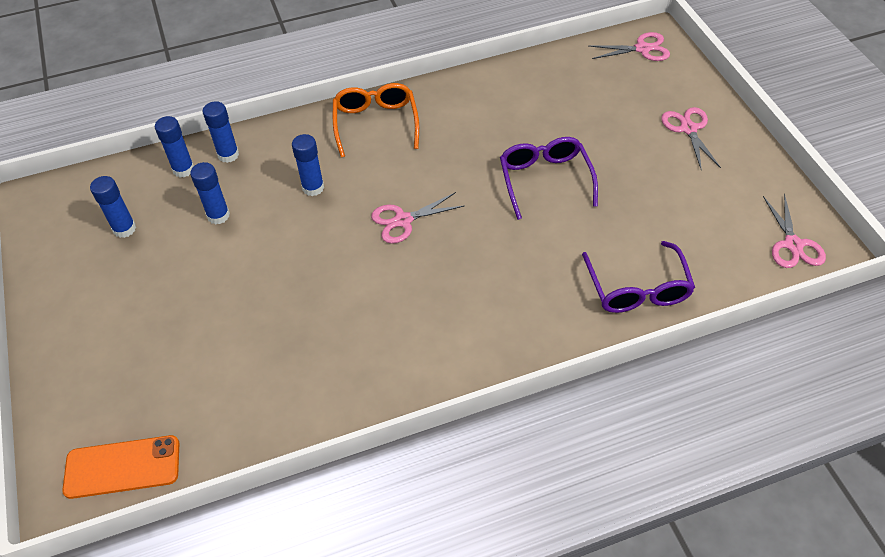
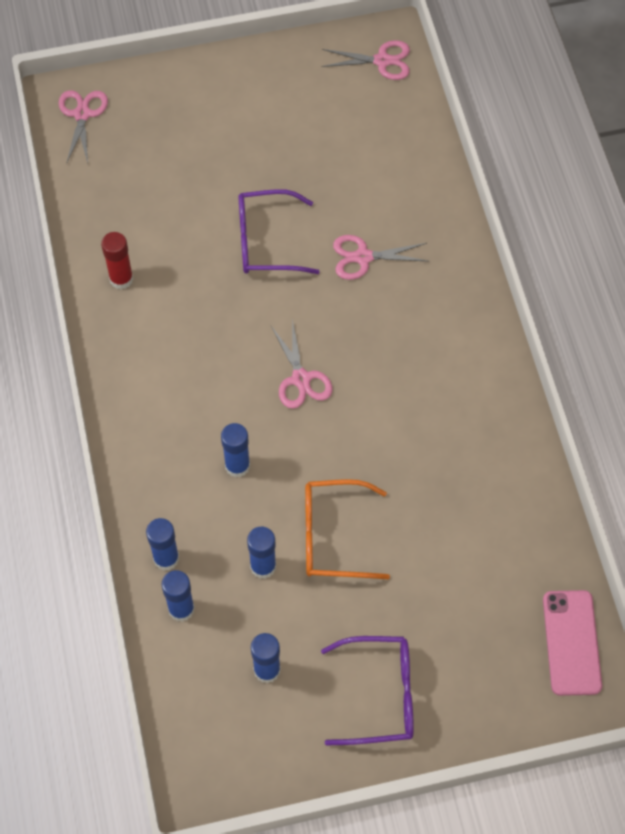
camera: 85 degrees left, 10 degrees up
orange phone [62,435,180,499] -> pink phone [543,590,602,696]
orange glasses [333,83,419,158] -> orange glasses moved to [305,479,390,579]
purple glasses [582,241,695,313] -> purple glasses moved to [321,636,414,746]
pink scissors [661,107,721,170] -> pink scissors moved to [333,235,428,280]
none -> red glue stick [101,232,133,289]

